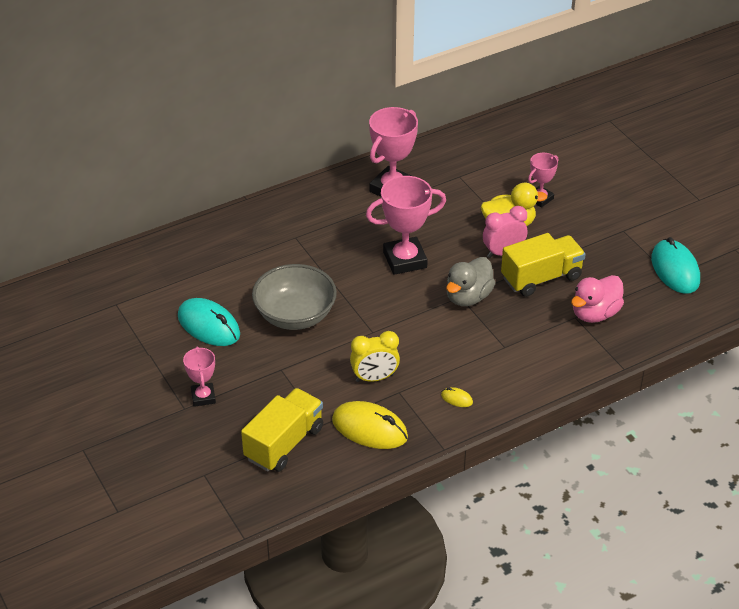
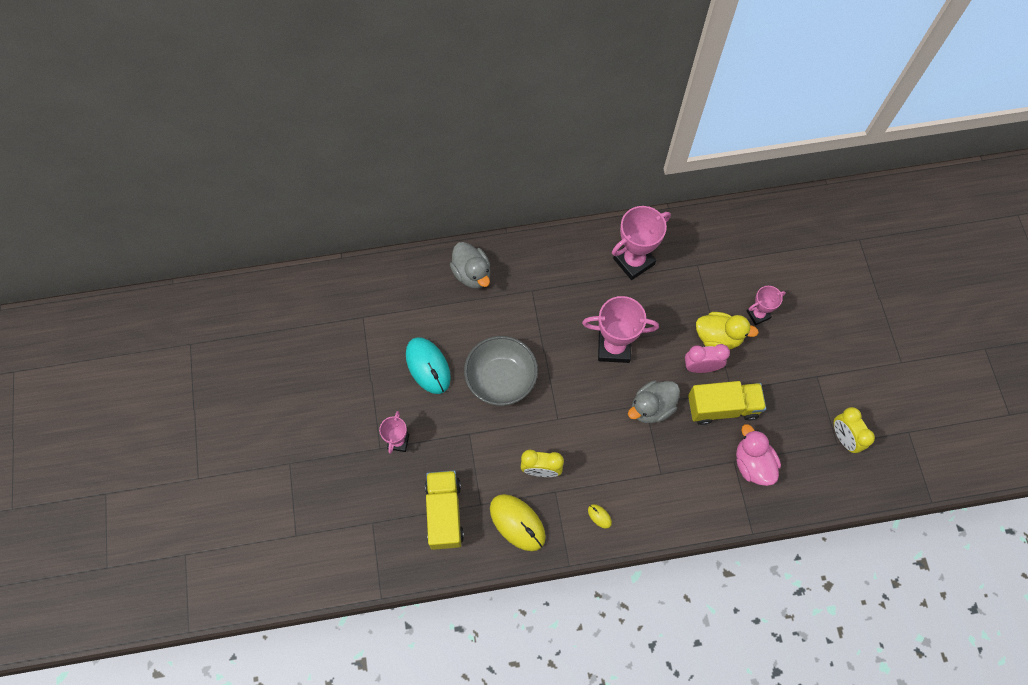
camera: 20 degrees right, 25 degrees up
yellow truck [241,388,323,472] -> yellow truck turned 60 degrees counterclockwise [425,471,464,550]
pink duck [571,275,624,323] -> pink duck turned 90 degrees clockwise [736,424,781,486]
turquoise mouse [651,237,700,294] -> yellow clock [834,407,875,453]
none -> grey duck [450,242,491,289]

